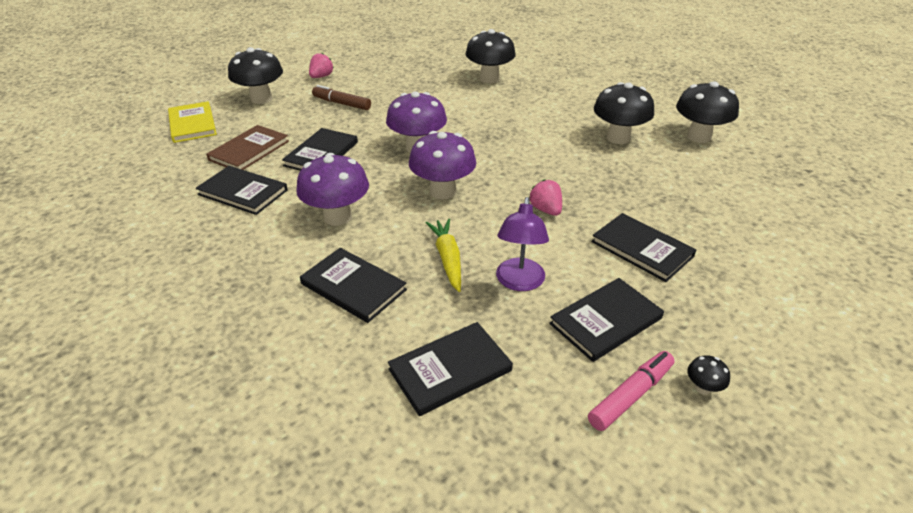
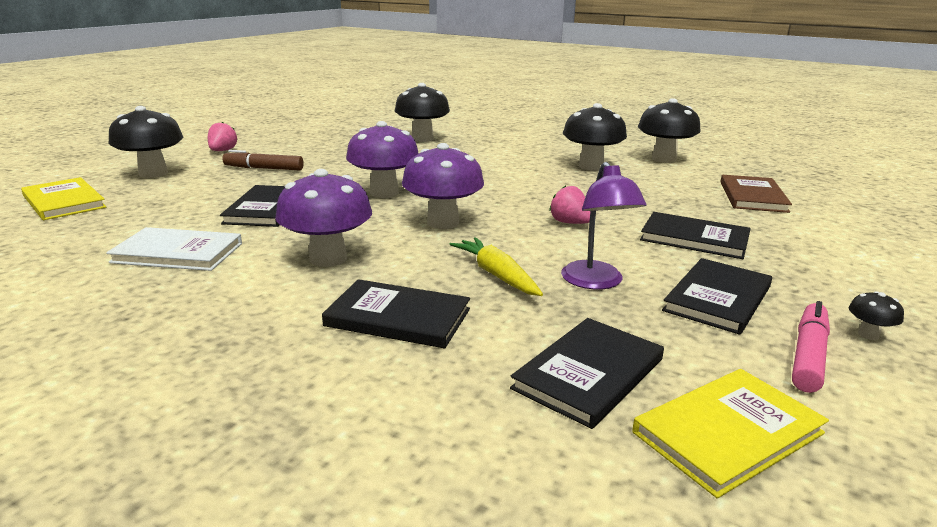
camera: 20 degrees left, 15 degrees down
black book [196,166,288,215] -> white book [106,227,242,271]
brown book [206,125,289,170] -> brown book moved to [720,175,792,213]
none -> yellow book [632,369,829,498]

